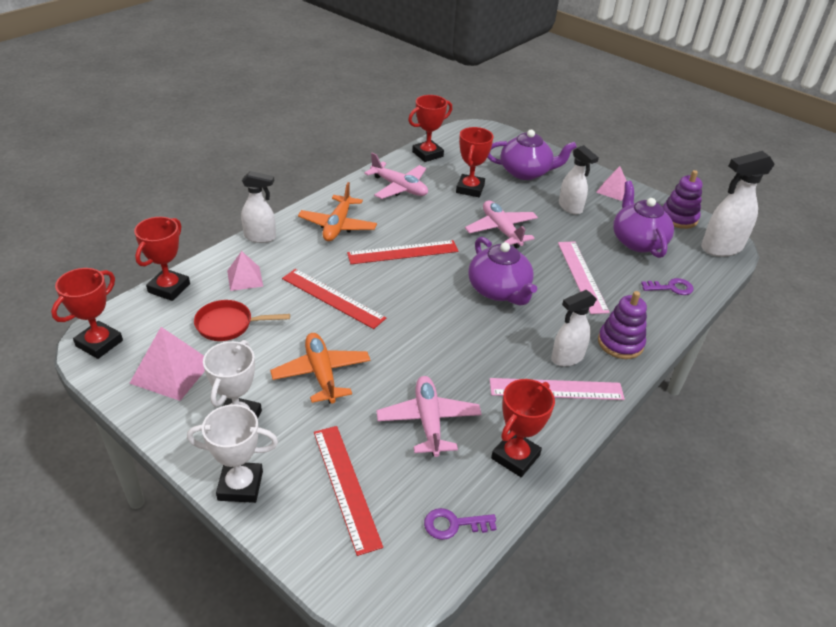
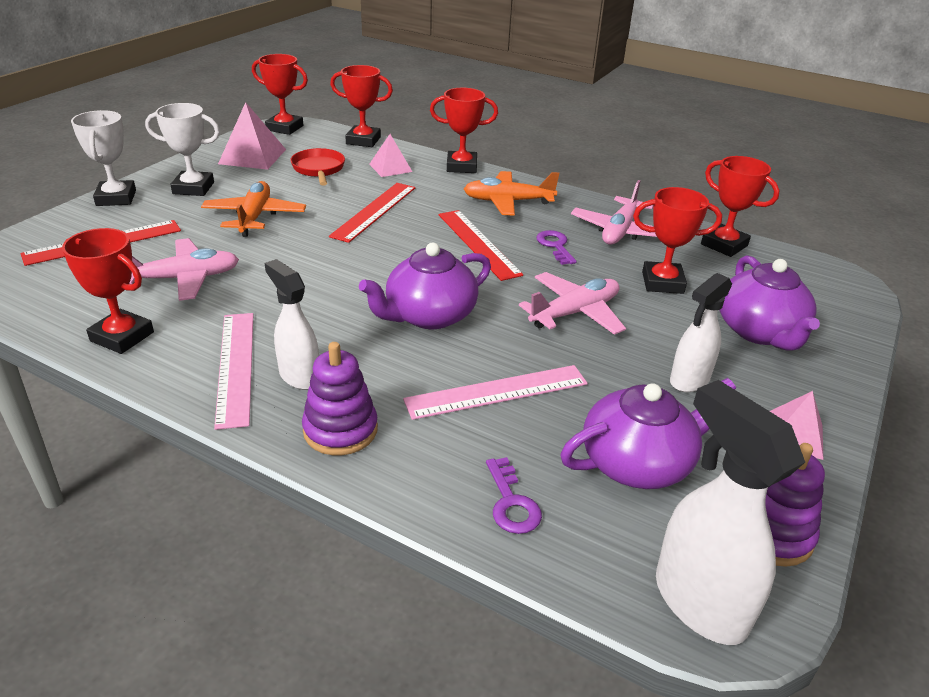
camera: 80 degrees right, 5 degrees down
white spray bottle [241,171,276,243] -> red trophy [430,88,498,173]
orange plane [270,333,370,404] -> orange plane turned 60 degrees counterclockwise [201,181,306,237]
purple key [424,508,497,540] -> purple key moved to [536,230,577,265]

